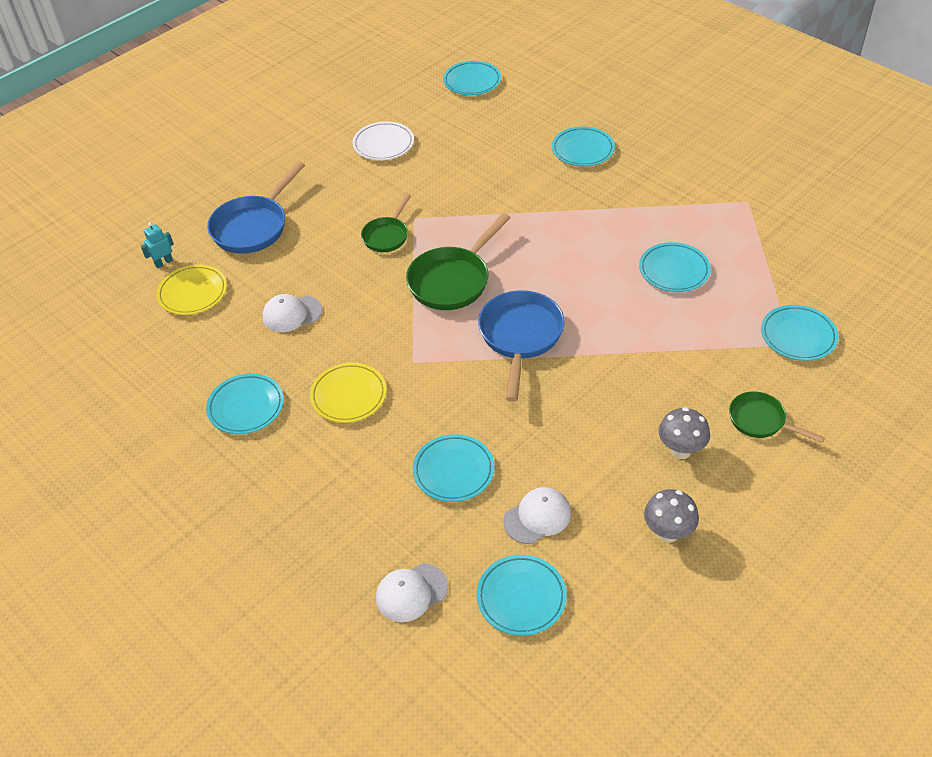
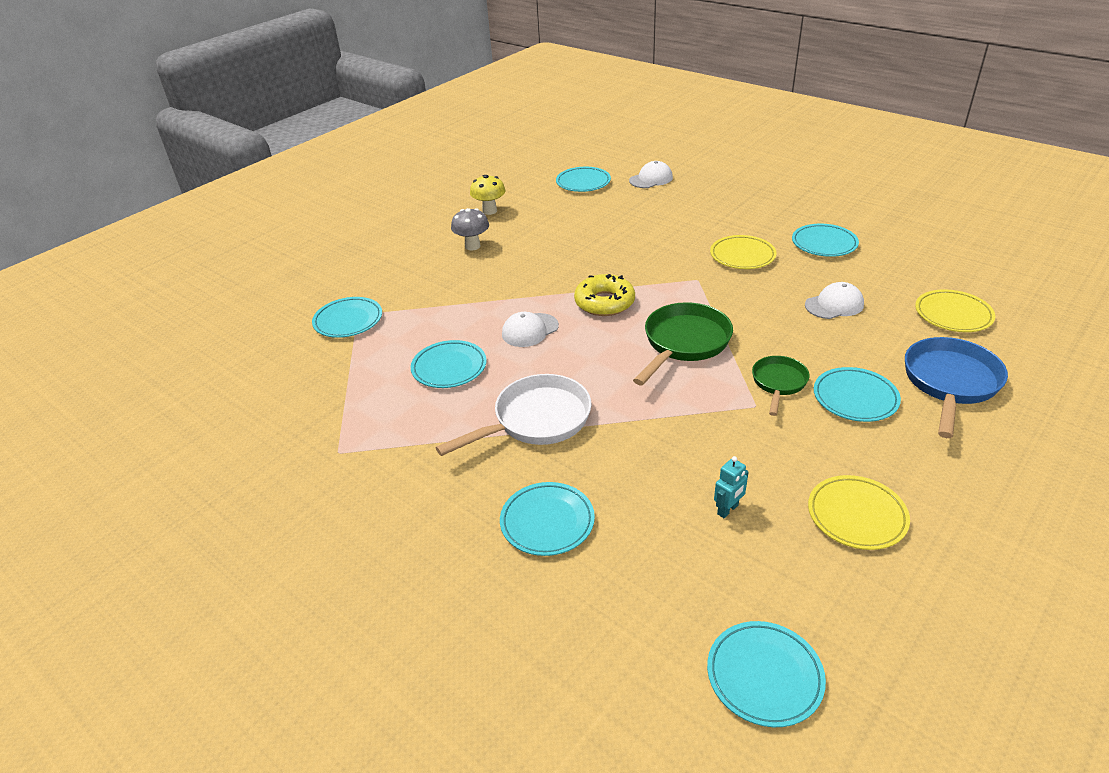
camera: 175 degrees right, 10 degrees down
turquoise robot [141,222,174,268] -> turquoise robot moved to [714,456,749,518]
white plate [352,121,414,160] -> yellow plate [808,475,910,550]
turquoise plate [413,434,495,502] -> turquoise plate moved to [814,367,901,422]
blue pan [478,290,565,402] -> yellow donut [574,274,635,316]
white cap [503,487,571,544] -> white cap moved to [502,312,559,347]
grey mushroom [644,489,699,543] -> yellow mushroom [470,175,505,215]
green pan [729,391,825,443] -> none
none -> white pan [435,374,592,456]

